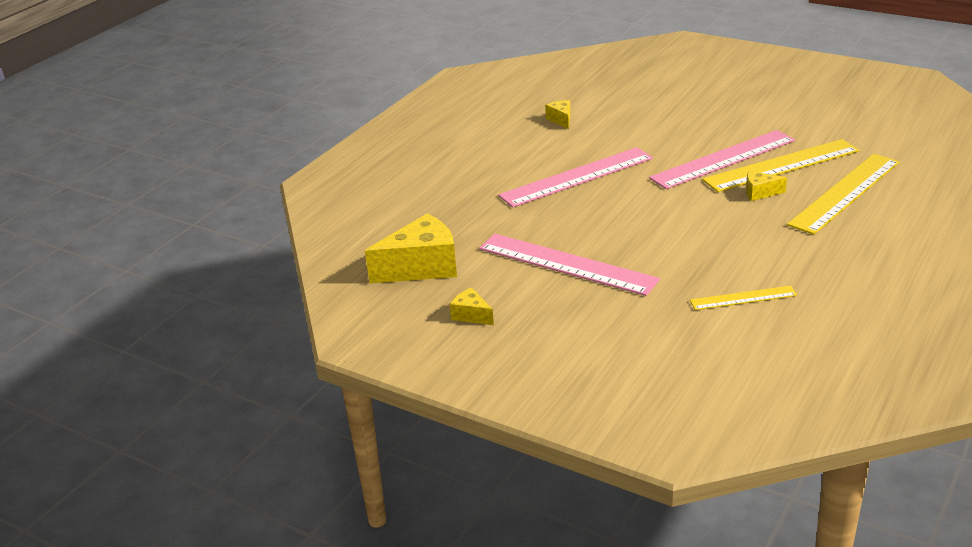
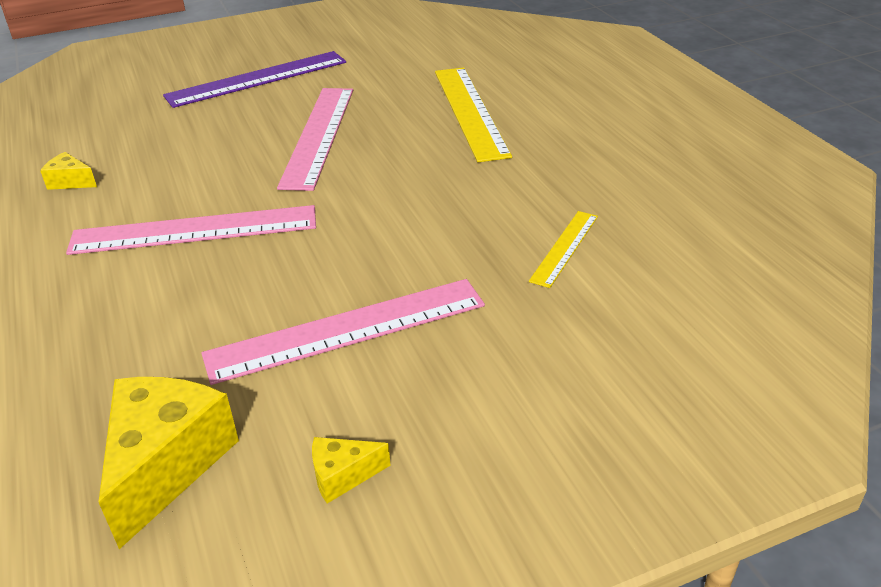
camera: 55 degrees left, 5 degrees up
pink ruler [498,147,653,207] -> pink ruler turned 75 degrees clockwise [66,205,316,255]
yellow ruler [702,139,859,192] -> none
yellow cheese [746,171,787,201] -> none
none -> purple ruler [163,51,346,108]

